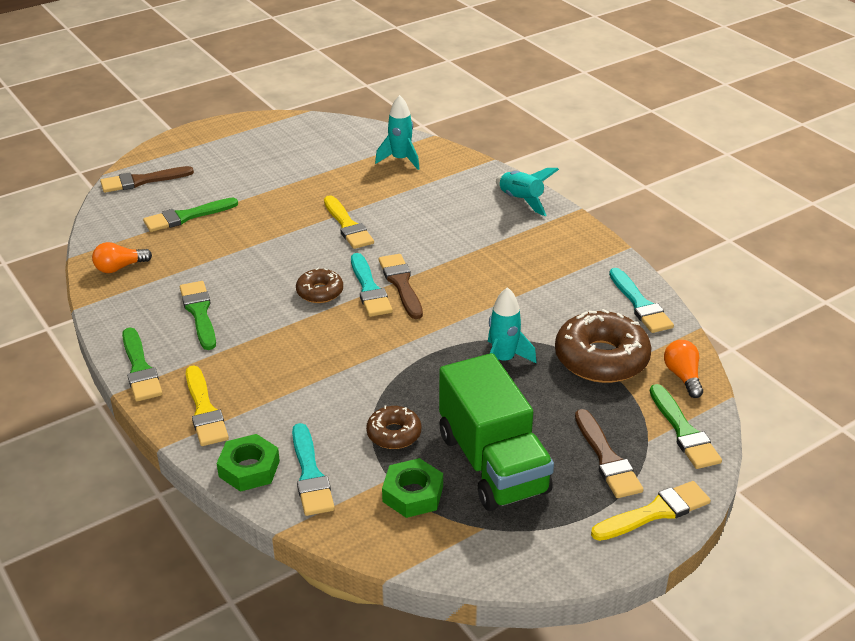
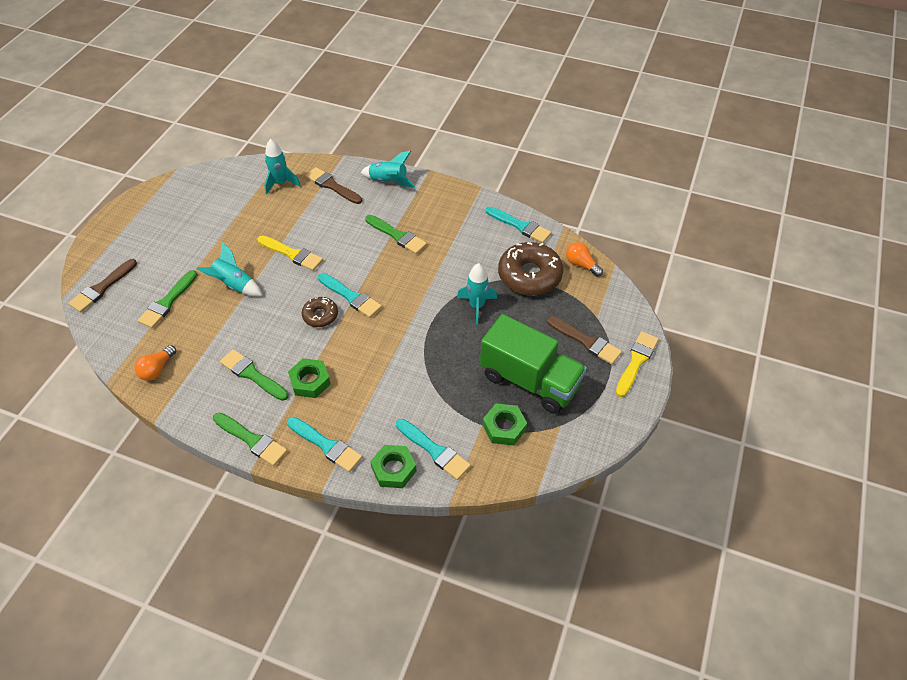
camera: 35 degrees left, 15 degrees up
yellow brush [186,365,229,446] -> turquoise brush [287,417,362,472]
brown donut [366,406,421,449] -> none
brown brush [379,254,423,319] -> brown brush moved to [305,167,362,204]
green brush [650,384,722,469] -> green brush moved to [365,215,427,254]
none -> turquoise rocket [197,242,262,297]
none -> green nut [288,358,331,398]

